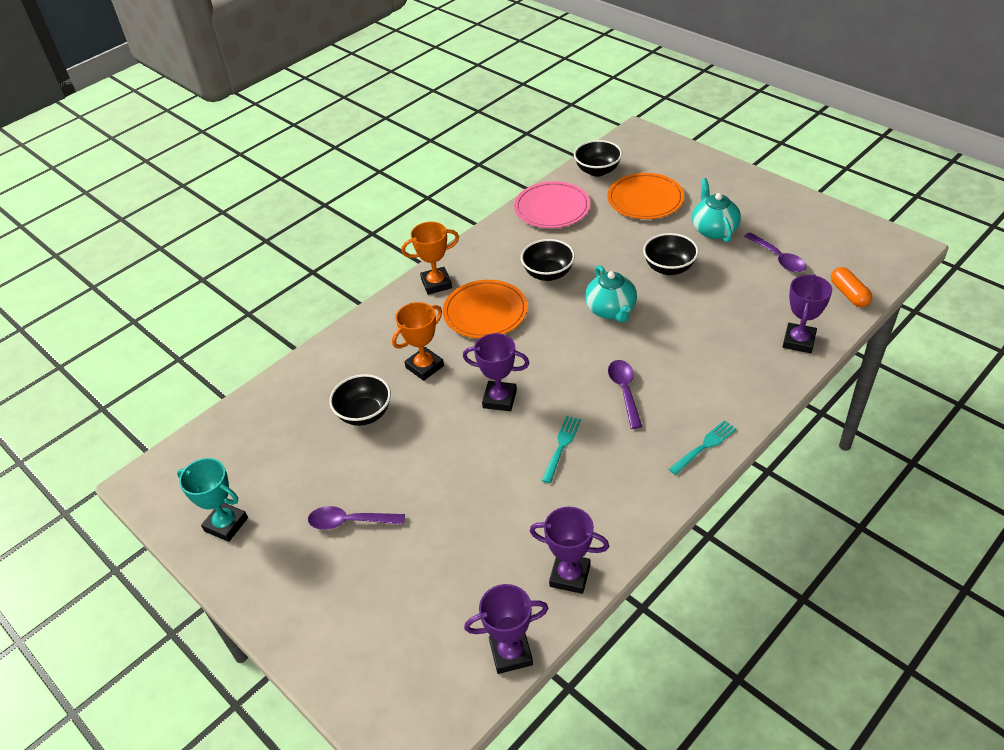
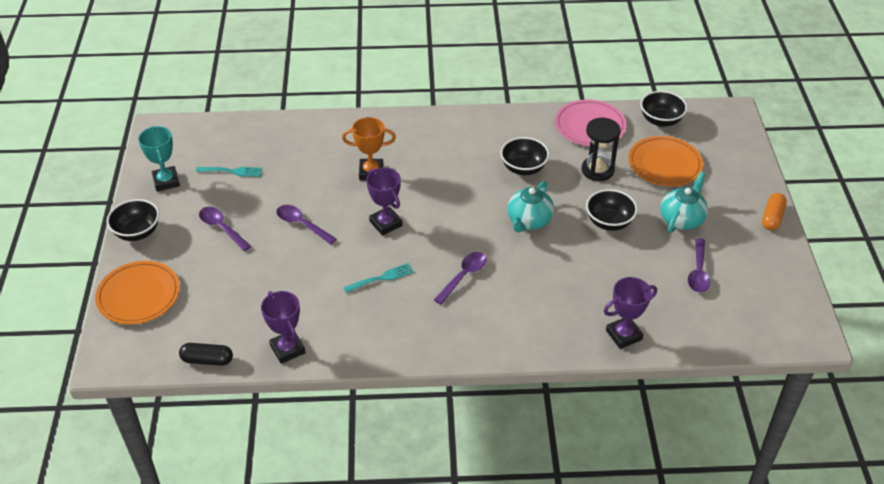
camera: 40 degrees right, 0 degrees up
black bowl [329,374,391,426] -> black bowl moved to [107,199,159,241]
orange trophy [401,222,459,295] -> none
orange plate [443,280,528,338] -> orange plate moved to [95,261,180,324]
purple trophy [464,584,549,674] -> black capsule [179,343,233,366]
turquoise fork [669,420,737,475] -> turquoise fork moved to [196,167,262,177]
orange capsule [831,267,872,307] -> orange capsule moved to [762,193,787,230]
none -> purple spoon [276,205,336,244]
none -> black hourglass [581,118,621,181]

